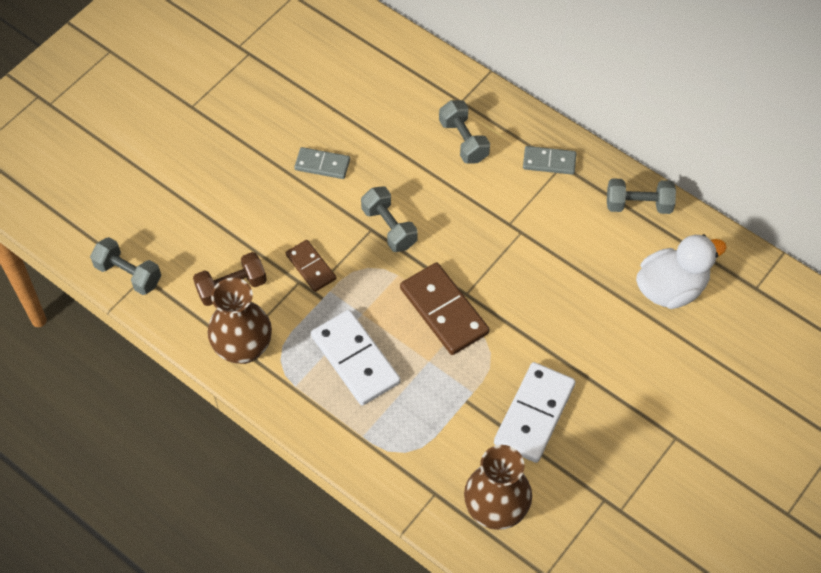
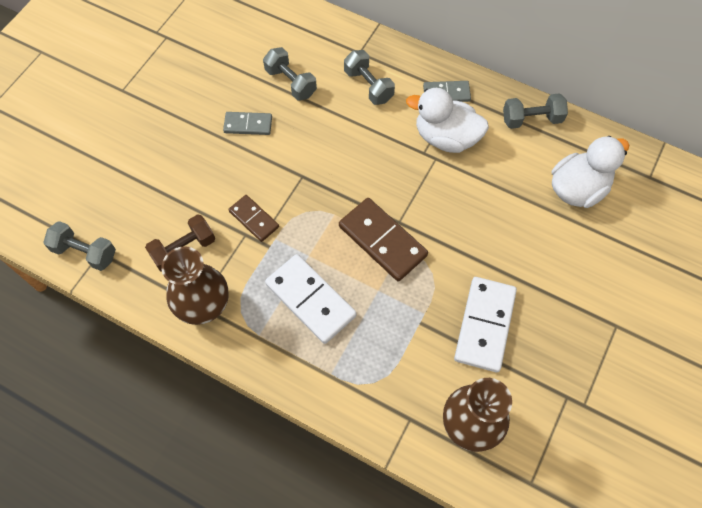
camera: 10 degrees left, 5 degrees up
grey dumbbell [361,186,418,252] -> grey dumbbell moved to [263,47,317,101]
none -> white duck [406,88,489,153]

